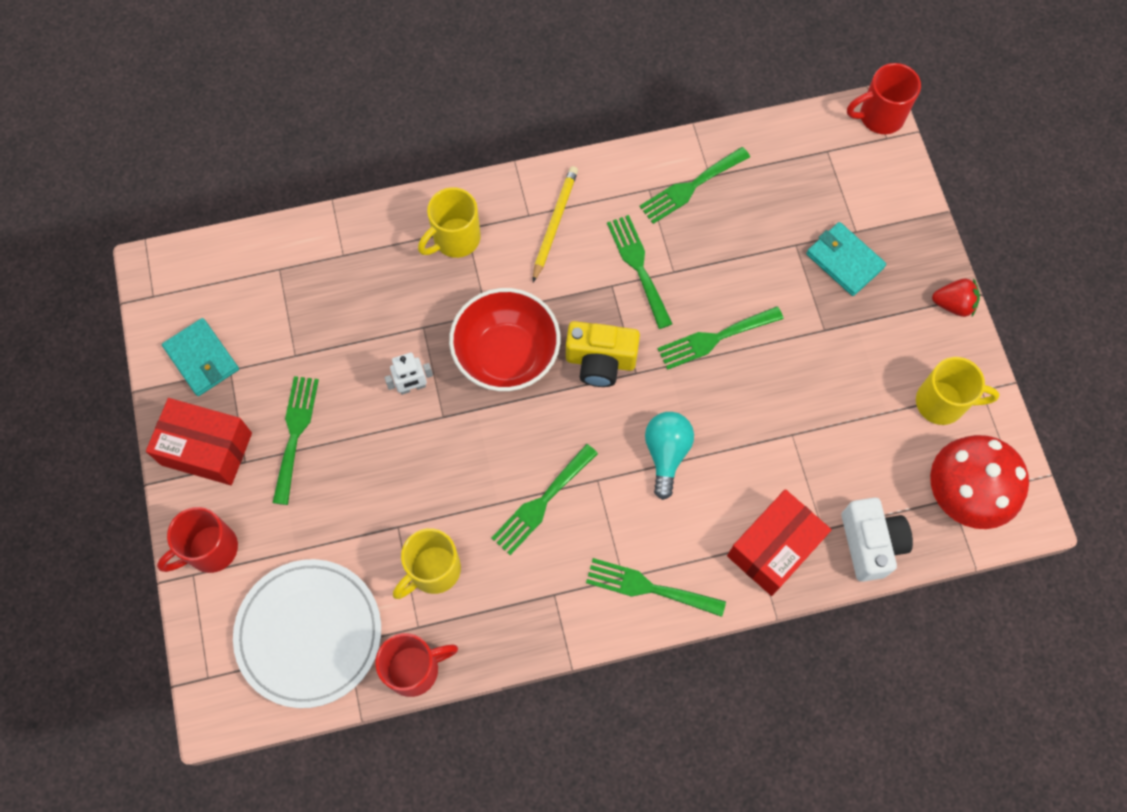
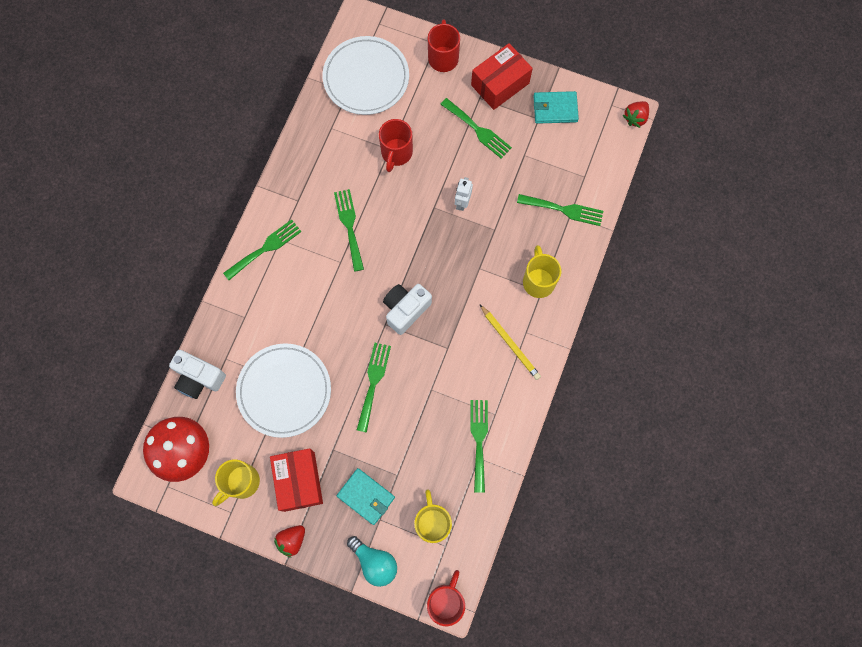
camera: 125 degrees right, 5 degrees up
red mug [375,633,458,697] -> red mug moved to [379,119,413,172]
yellow mug [393,528,461,599] -> yellow mug moved to [414,489,452,543]
red bowl [449,288,560,391] -> none
yellow camera [566,321,640,387] -> white camera [383,284,432,335]
green fork [607,215,672,329] -> green fork moved to [517,194,604,226]
turquoise light bulb [645,412,694,500] -> turquoise light bulb moved to [347,536,397,587]
red box [727,489,832,596] -> red box moved to [270,448,323,512]
turquoise wallet [806,222,886,296] -> turquoise wallet turned 45 degrees clockwise [337,468,395,525]
none -> white plate [236,343,331,438]
none -> red strawberry [623,101,649,128]

